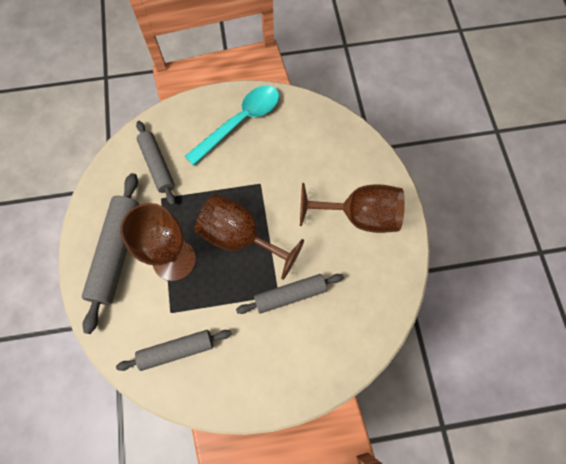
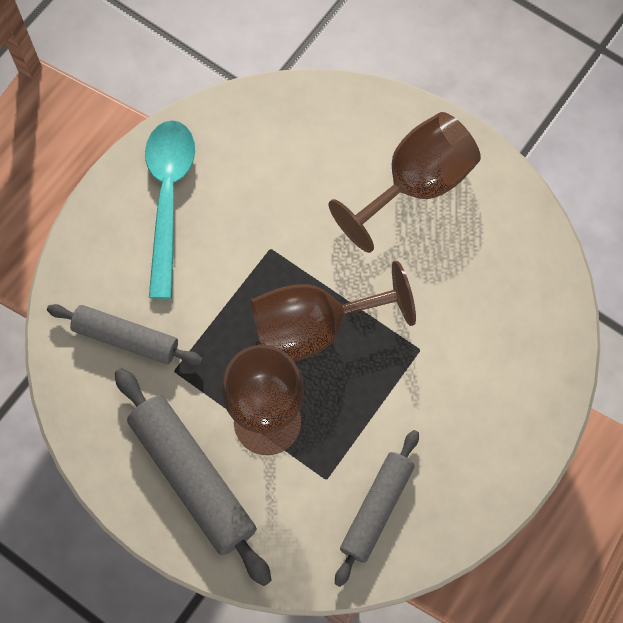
camera: 45 degrees left, 0 degrees up
grey rolling pin [236,274,344,314] -> none

